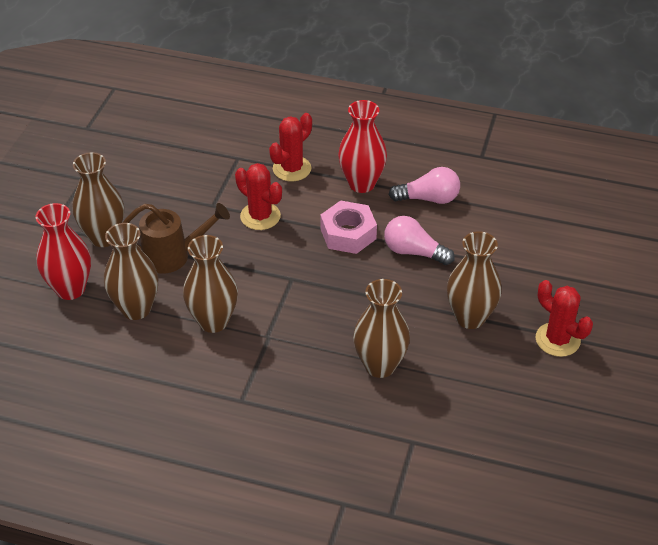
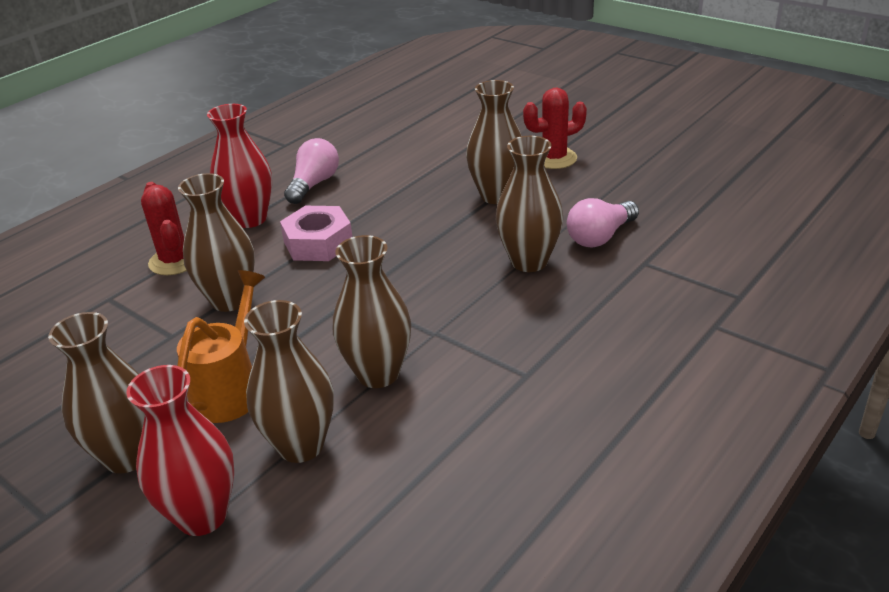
camera: 65 degrees left, 10 degrees down
brown watering can [122,203,230,274] -> orange watering can [177,270,265,423]
red cactus [235,163,282,230] -> brown vase [178,173,255,312]
pink light bulb [384,216,455,265] -> pink light bulb moved to [567,198,639,248]

